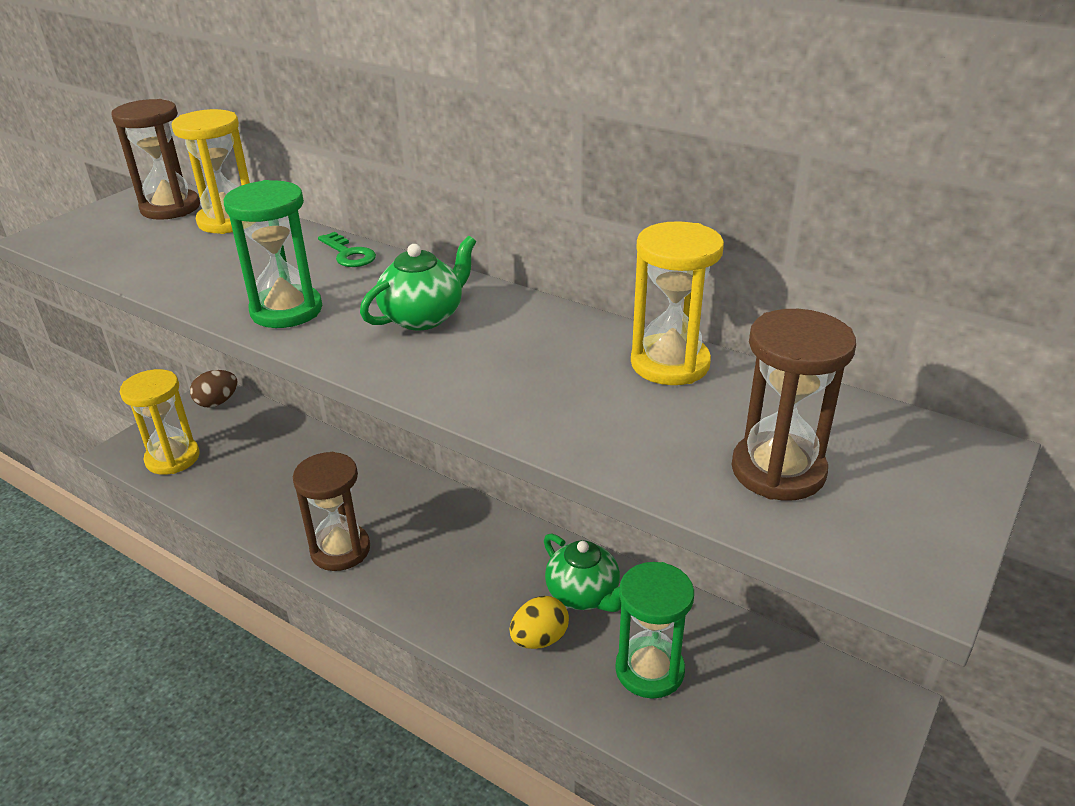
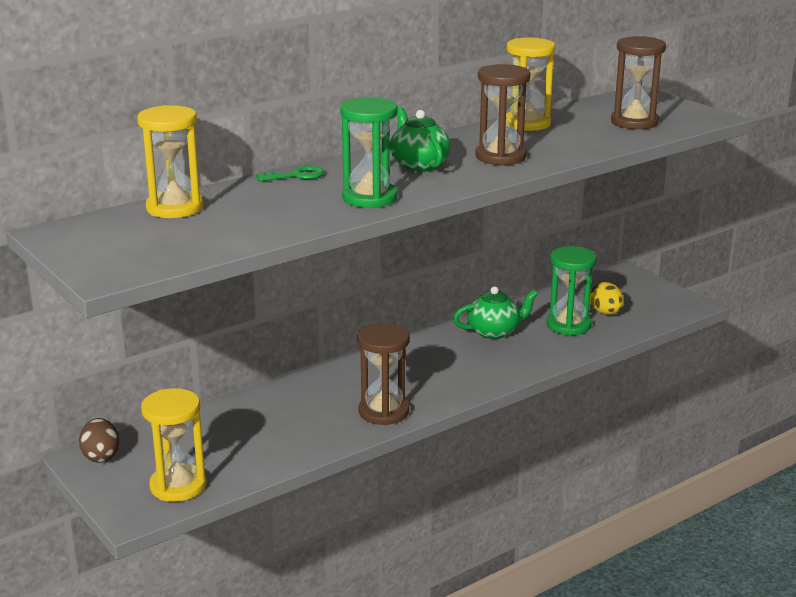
camera: 70 degrees left, 10 degrees down
brown hourglass [111,99,200,220] -> brown hourglass moved to [475,64,530,166]
yellow egg [510,596,569,649] -> yellow egg moved to [590,282,624,315]

